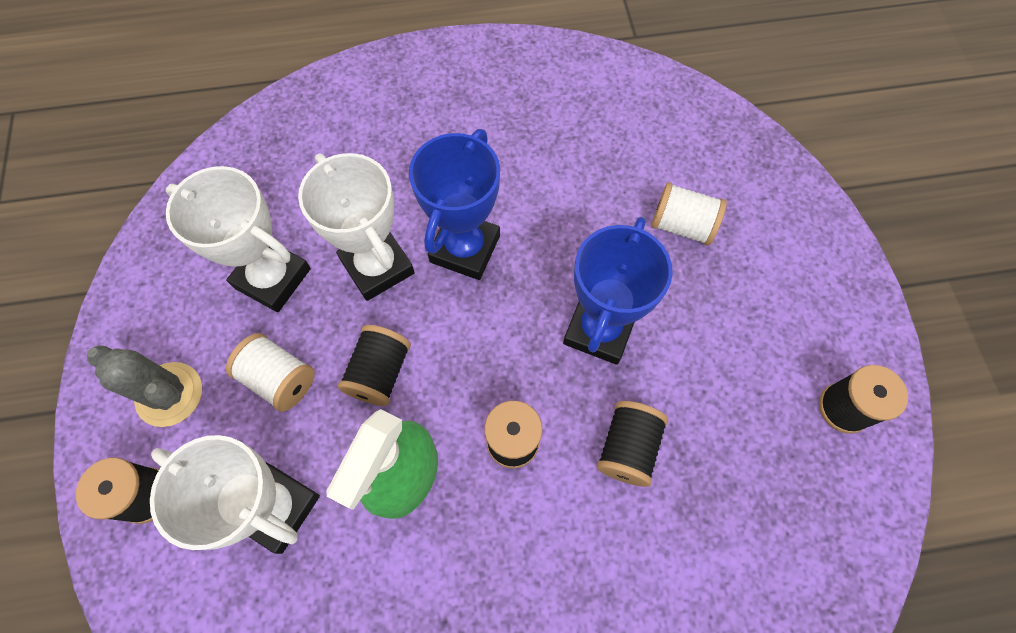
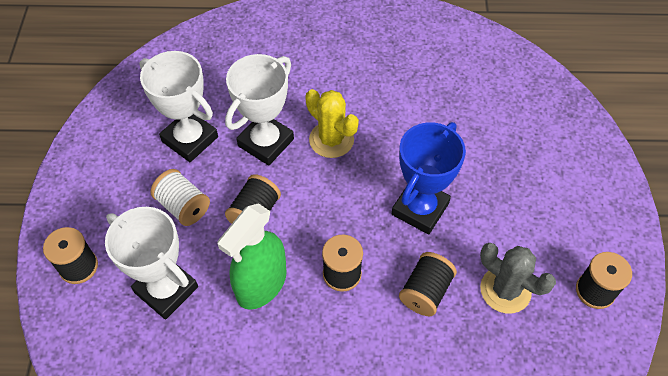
camera: 10 degrees right, 10 degrees down
grey cactus [87,345,202,427] -> grey cactus moved to [480,243,556,313]
white trophy [298,153,415,301] -> white trophy turned 60 degrees clockwise [225,54,294,166]
blue trophy [409,129,500,280] -> yellow cactus [305,89,359,158]
white spool [651,182,727,246] -> none

